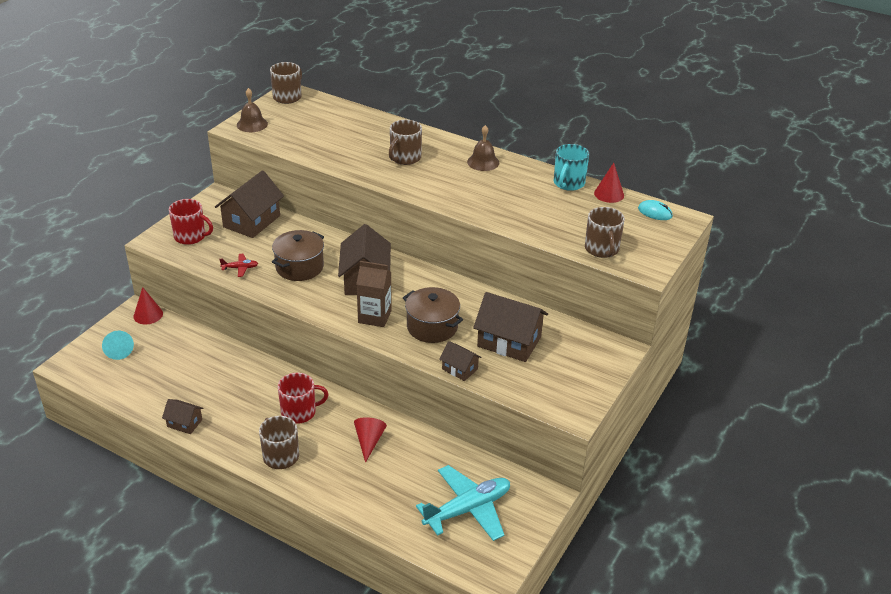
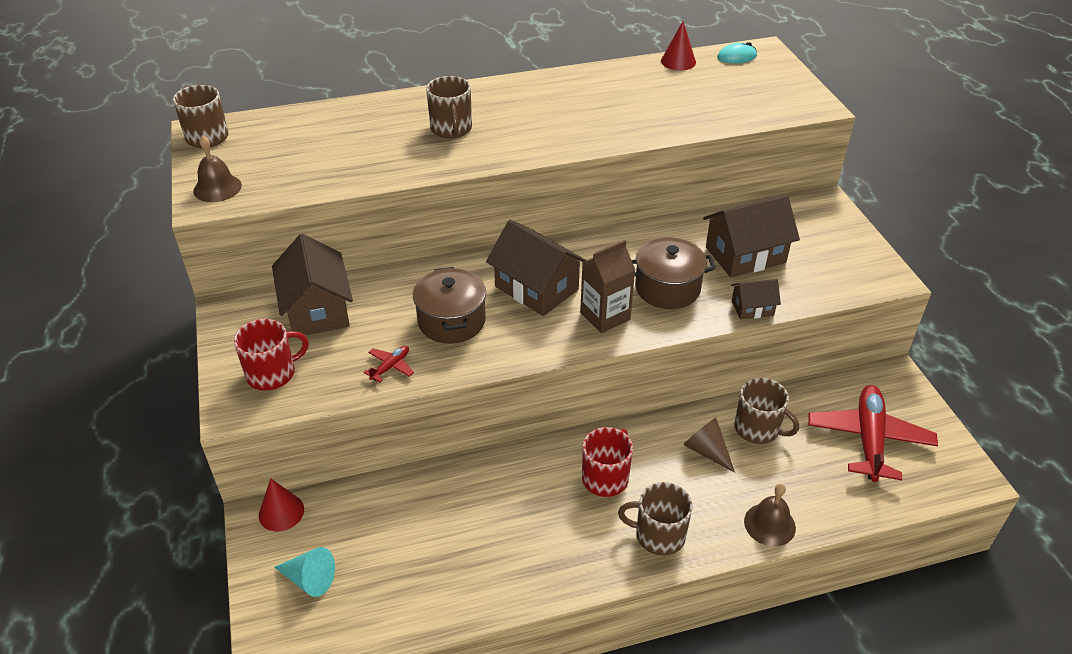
camera: 45 degrees left, 5 degrees up
brown house [162,399,204,434] -> none
red cone [354,417,387,463] -> brown cone [683,418,735,473]
turquoise plane [416,465,510,541] -> red plane [808,385,938,482]
brown bell [467,125,499,171] -> brown bell moved to [744,484,796,546]
turquoise mug [554,144,589,191] -> none
brown mug [585,207,625,258] -> brown mug moved to [734,378,799,444]

